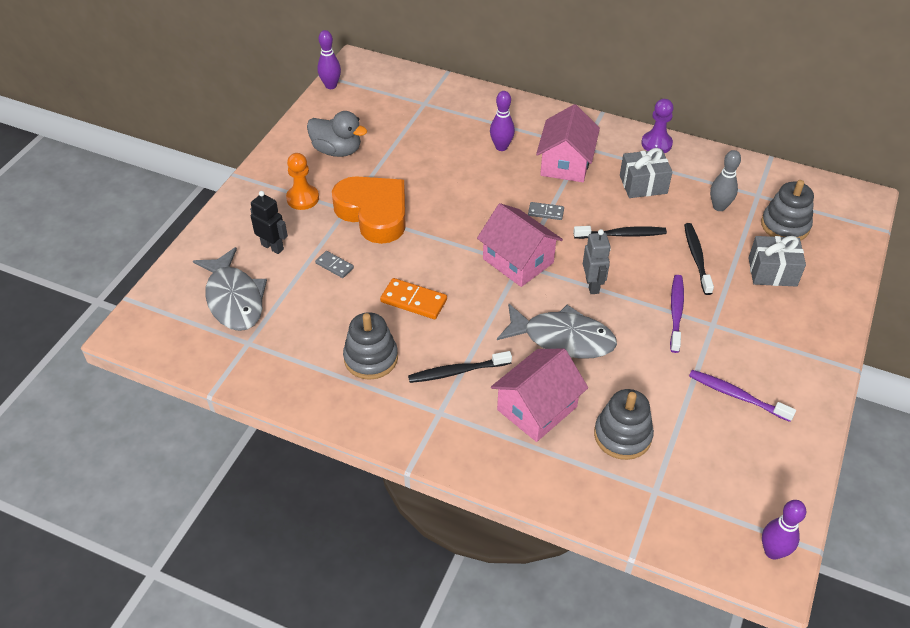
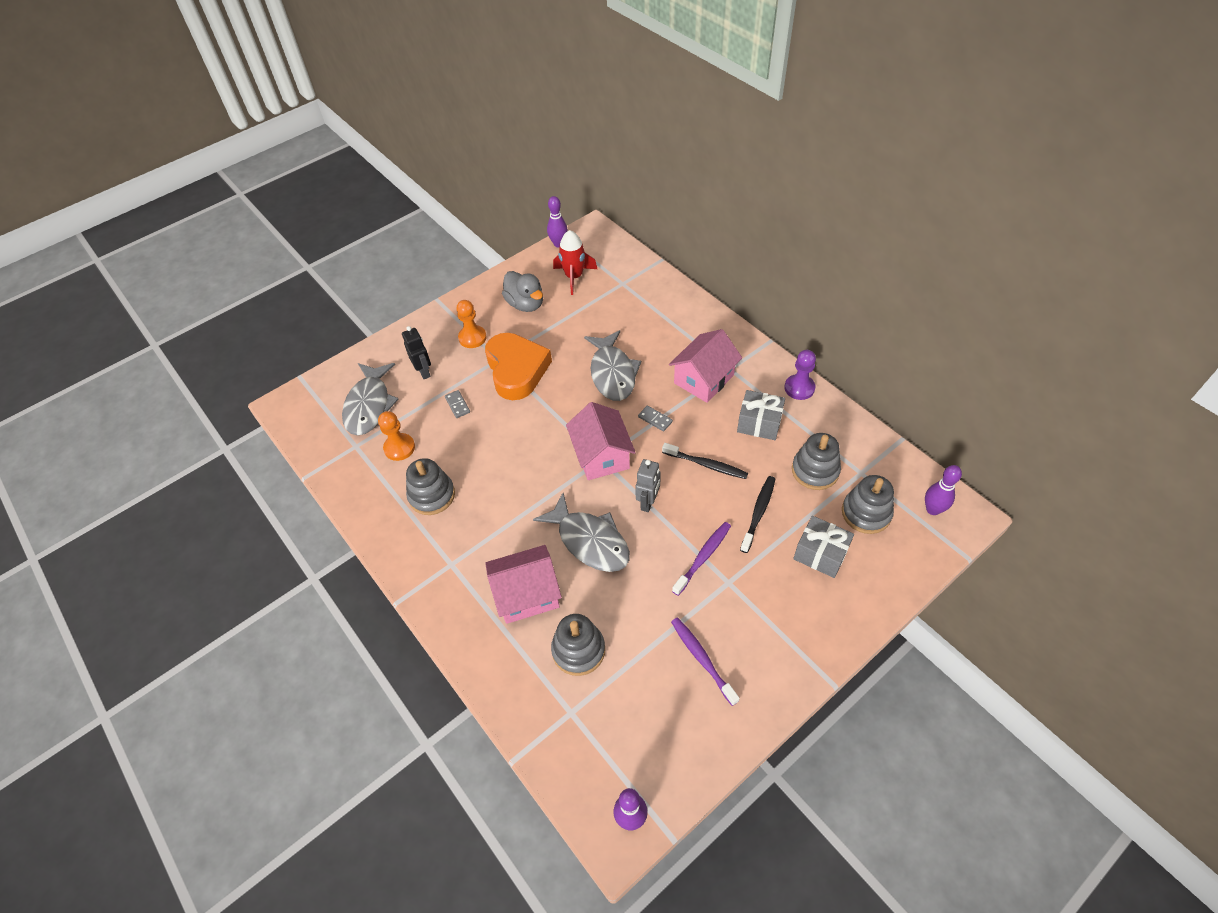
camera: 30 degrees right, 5 degrees up
orange domino [380,278,447,319] -> none
black toothbrush [408,351,512,383] -> none
purple bowling pin [490,91,515,151] -> purple bowling pin moved to [925,465,962,515]
grey bowling pin [710,150,741,211] -> grey stacking toy [792,433,841,490]
none -> orange pawn [378,411,415,461]
none -> red rocket [553,230,597,295]
none -> grey fish [584,330,641,401]

